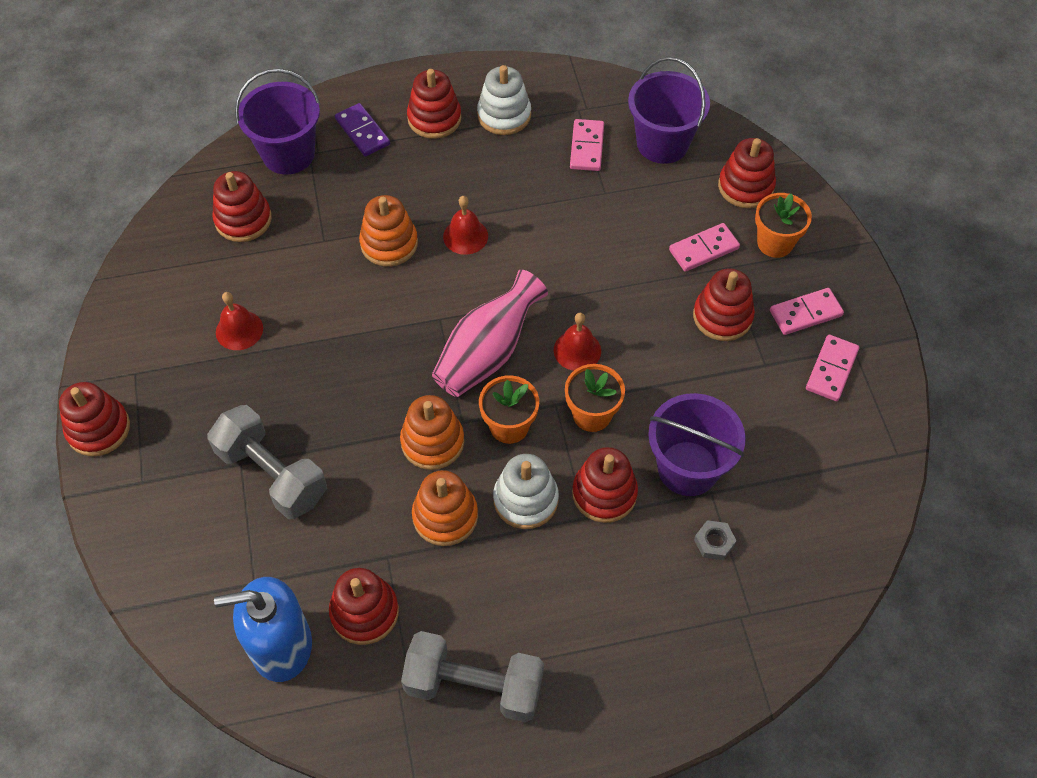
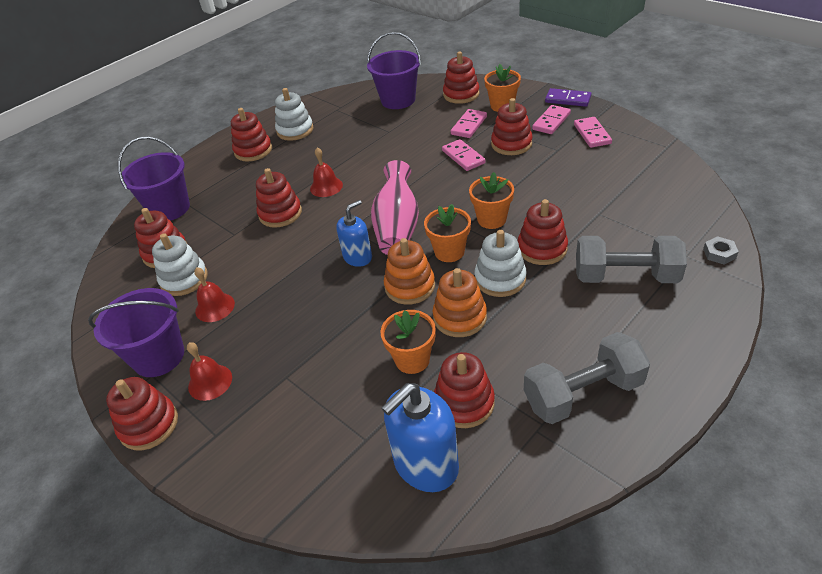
camera: 30 degrees left, 15 degrees down
grey dumbbell [207,405,327,519] -> grey dumbbell moved to [576,236,687,283]
purple domino [335,103,390,157] -> purple domino moved to [545,88,591,107]
orange stacking toy [359,195,418,267] -> red stacking toy [256,168,302,228]
red bell [554,313,601,371] -> red bell moved to [187,342,232,401]
pink domino [570,119,604,171] -> pink domino moved to [442,139,486,171]
purple bucket [648,393,746,496] -> purple bucket moved to [88,288,184,377]
grey nut [694,520,737,560] -> grey nut moved to [703,236,739,264]
none -> white stacking toy [152,233,208,296]
none -> blue soap dispenser [336,200,372,267]
none -> orange flower pot [380,310,436,374]

